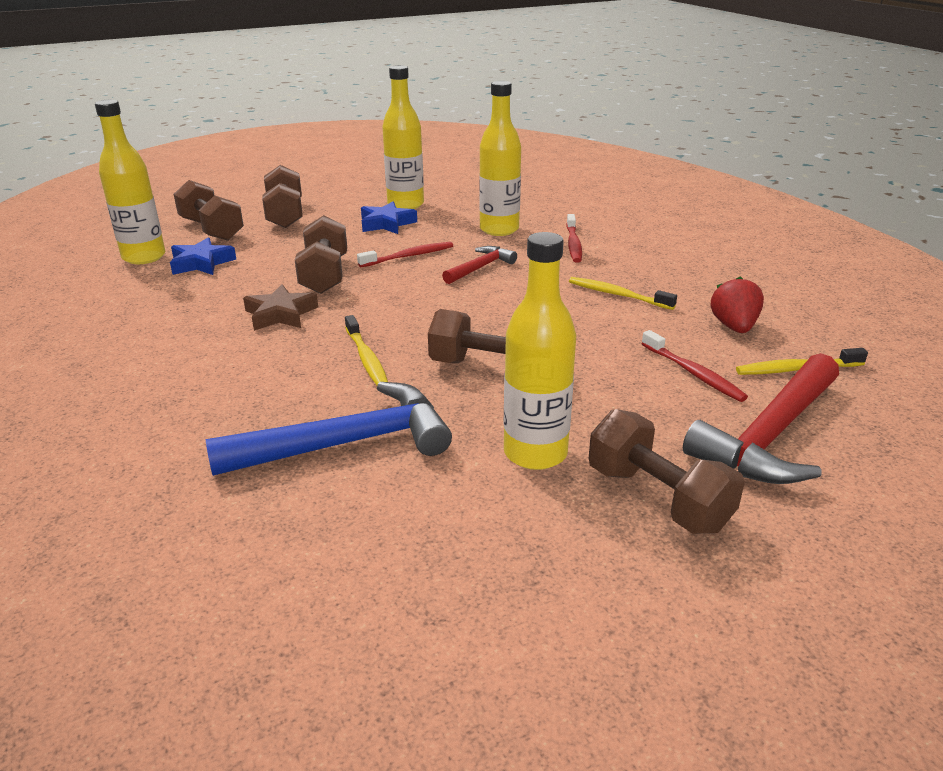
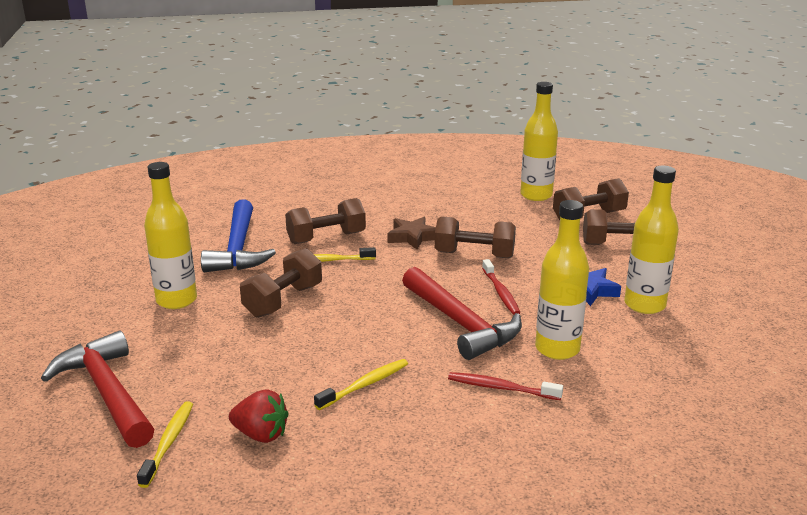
camera: 105 degrees right, 5 degrees down
blue star [170,237,236,275] -> none
red hammer [442,246,517,284] -> red hammer [402,267,522,360], size x1.86
brown dumbbell [589,409,745,534] -> brown dumbbell moved to [285,198,366,244]
red toothbrush [641,330,748,402] -> none

